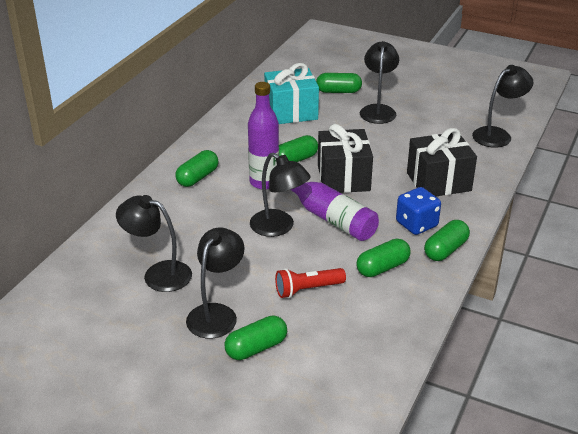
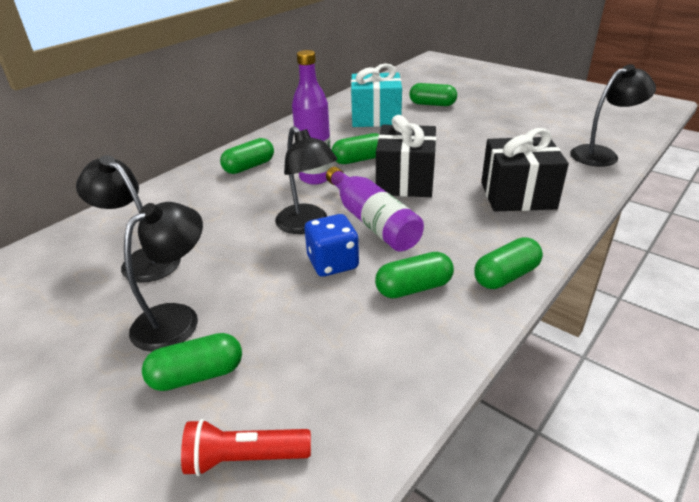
camera: 15 degrees right, 0 degrees up
red flashlight [275,268,346,298] -> red flashlight moved to [181,419,311,476]
black lamp [360,41,399,124] -> none
blue dice [396,187,441,235] -> blue dice moved to [305,214,359,277]

